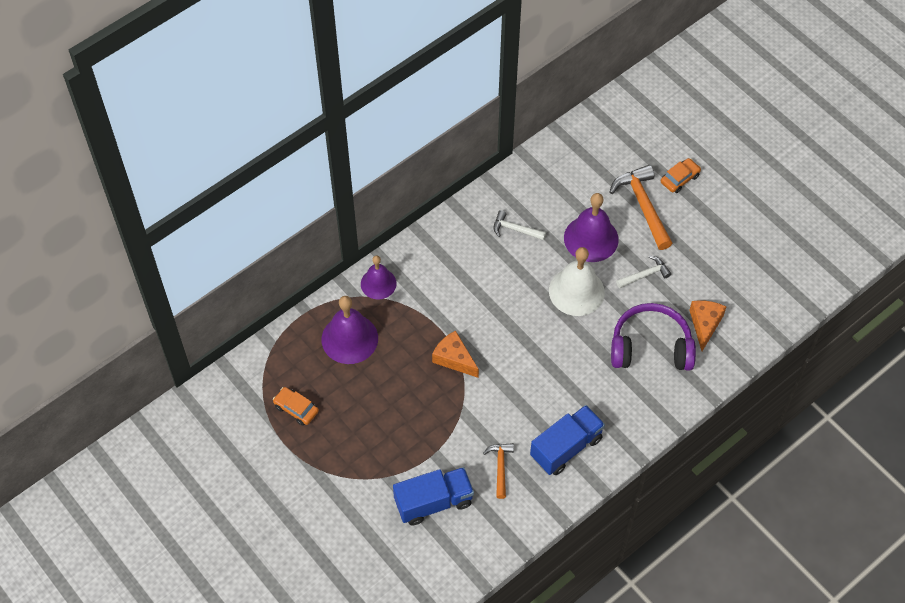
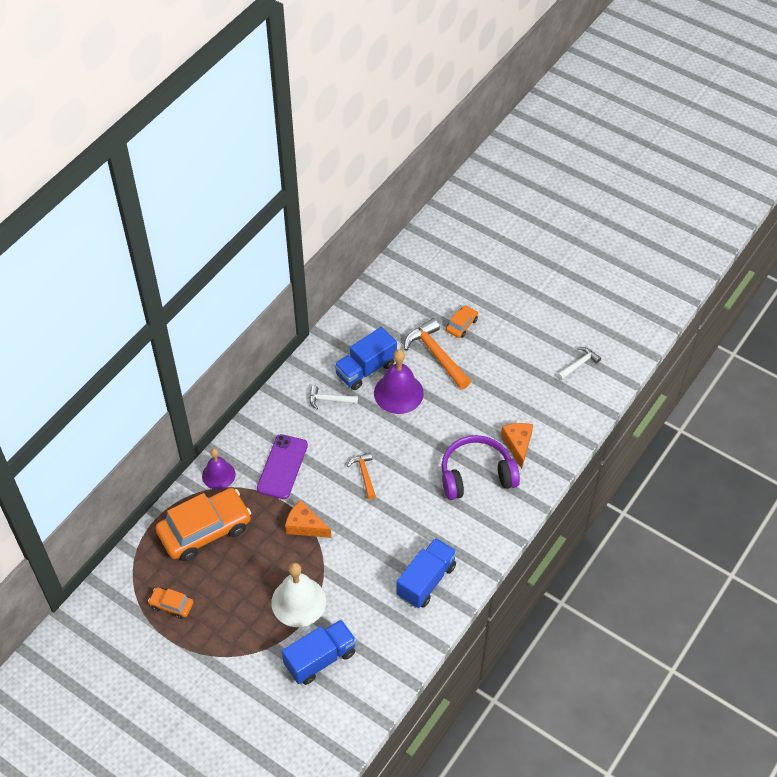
camera: 15 degrees left, 5 degrees down
purple bell [322,296,378,364] -> orange car [155,488,251,561]
orange hammer [483,443,514,499] -> orange hammer moved to [347,452,376,499]
white bell [549,247,605,316] -> white bell moved to [271,563,326,627]
white hammer [616,255,671,288] -> white hammer moved to [557,347,601,380]
none -> purple phone [257,434,308,499]
none -> blue truck [334,327,397,390]

